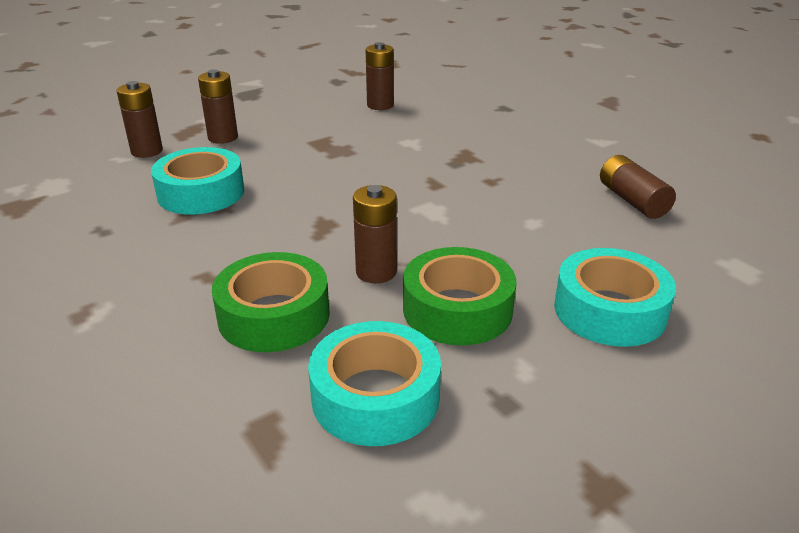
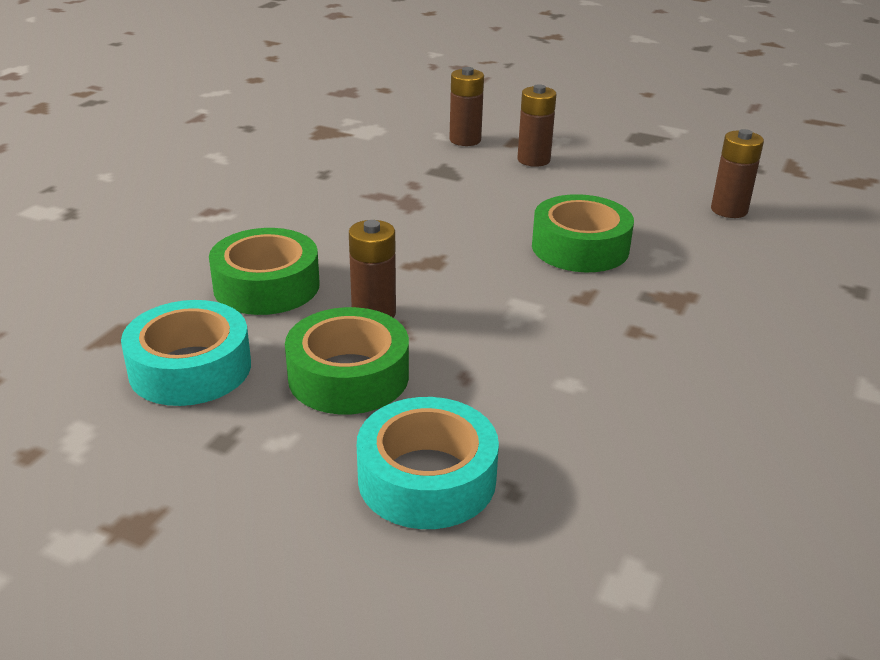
camera: 60 degrees right, 0 degrees up
turquoise tape [151,147,244,215] -> none
brown battery [600,155,676,219] -> none
none -> green tape [532,194,634,272]

